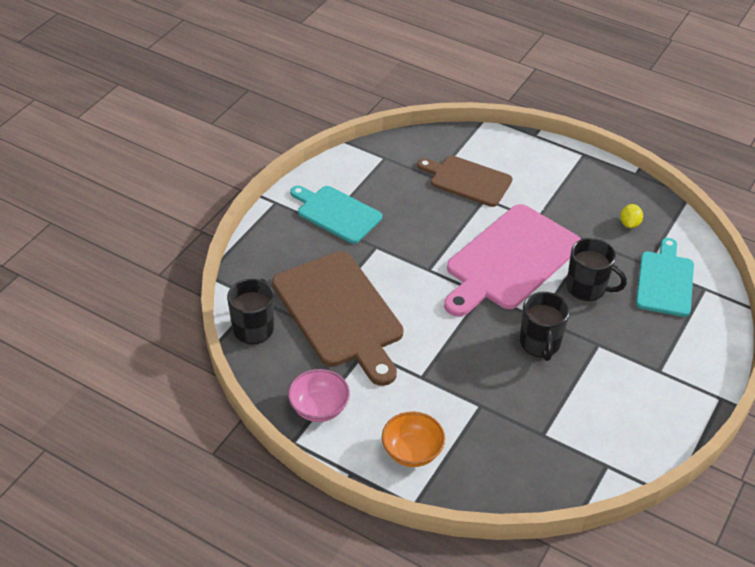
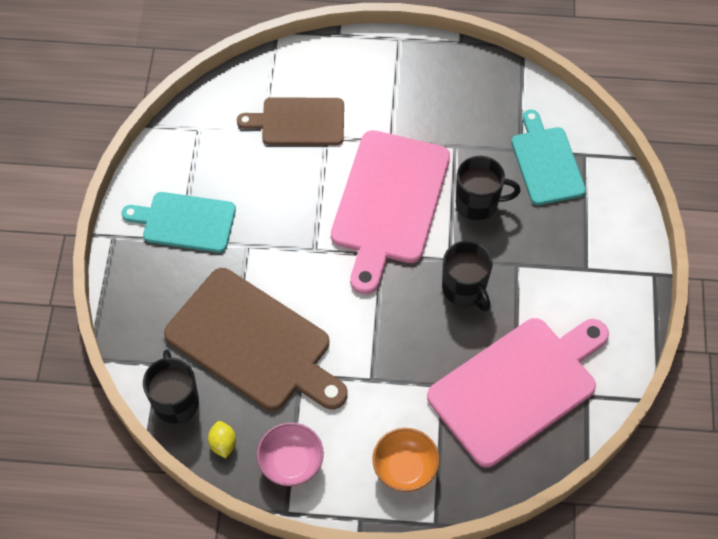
camera: 25 degrees left, 15 degrees up
yellow lemon [620,204,643,228] -> yellow lemon moved to [208,421,236,459]
none -> pink cutting board [427,318,609,468]

